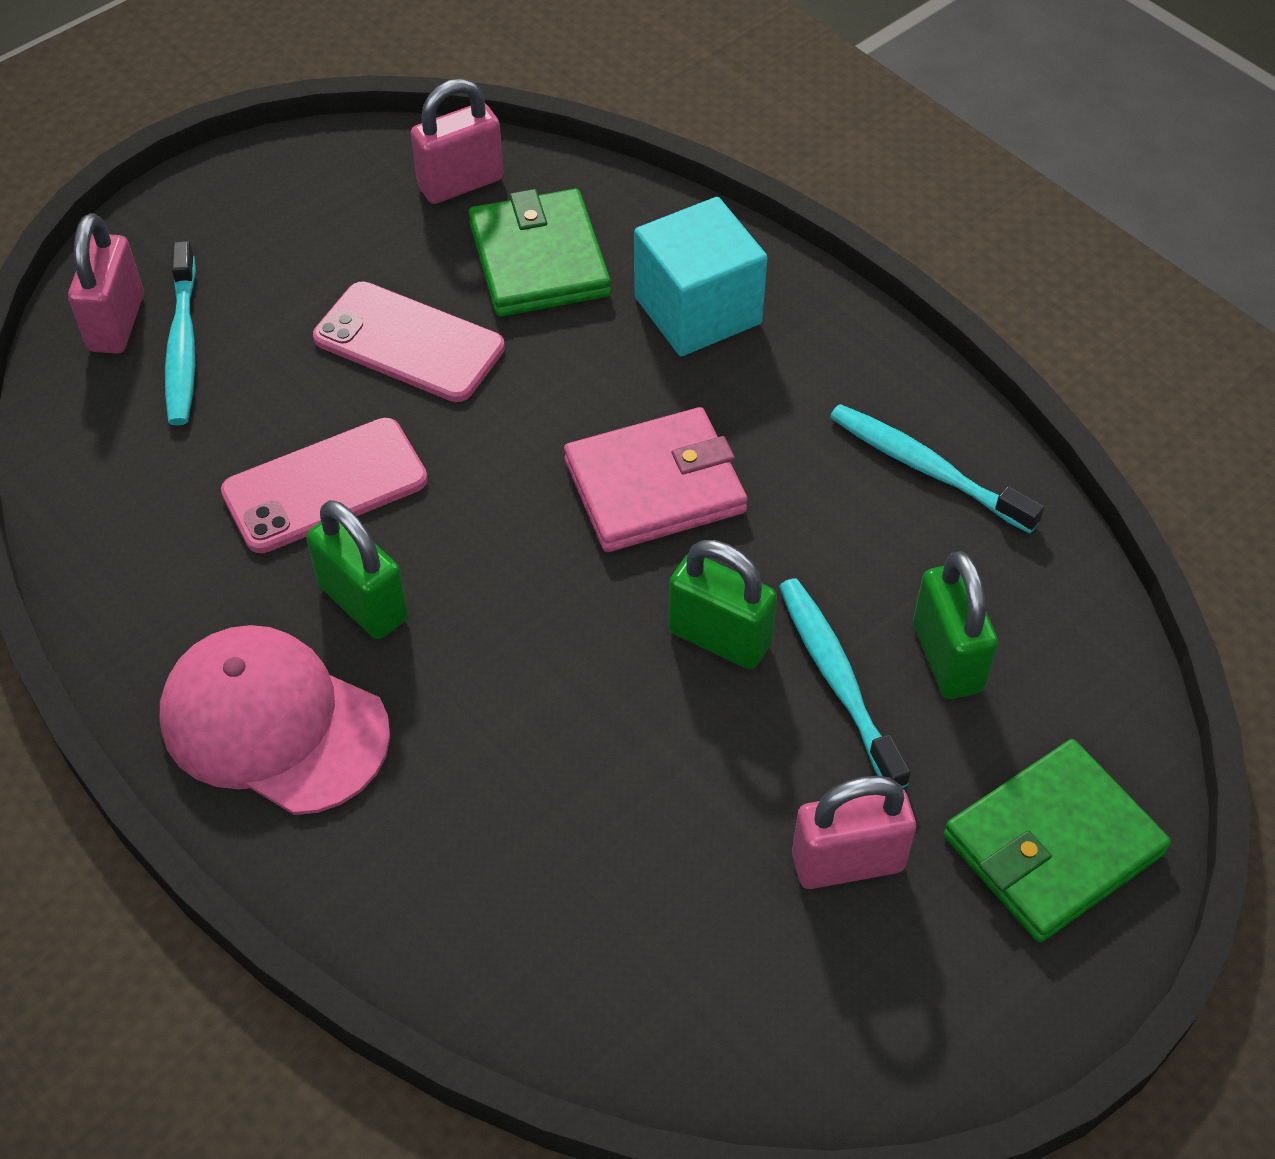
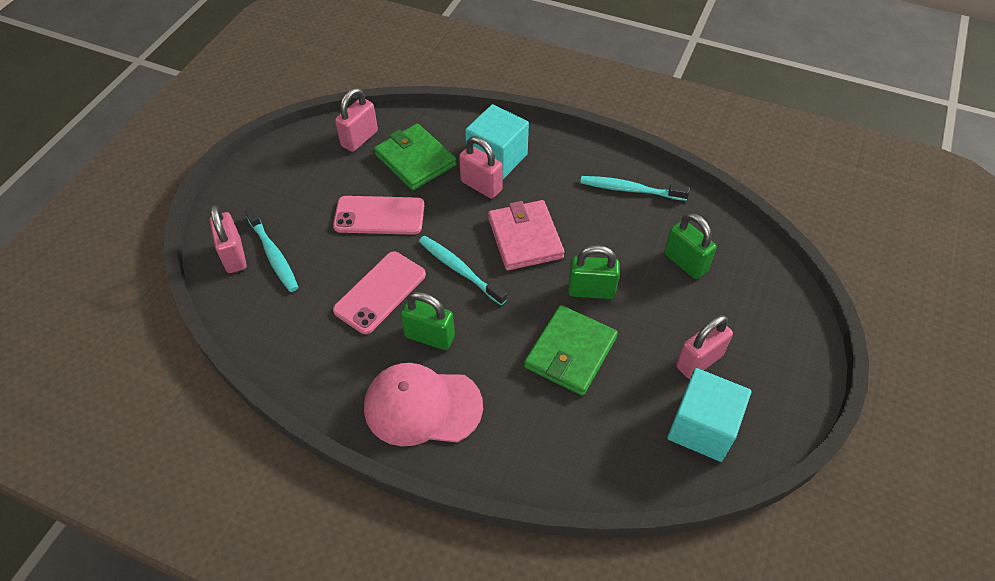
camera: 25 degrees left, 0 degrees up
pink wallet [564,407,748,552] -> pink wallet turned 60 degrees counterclockwise [488,200,565,270]
turquoise toothbrush [779,578,911,788] -> turquoise toothbrush moved to [419,236,507,305]
green wallet [944,739,1171,942] -> green wallet moved to [524,305,618,396]
none -> pink padlock [459,136,502,199]
none -> turquoise cube [667,368,752,462]

